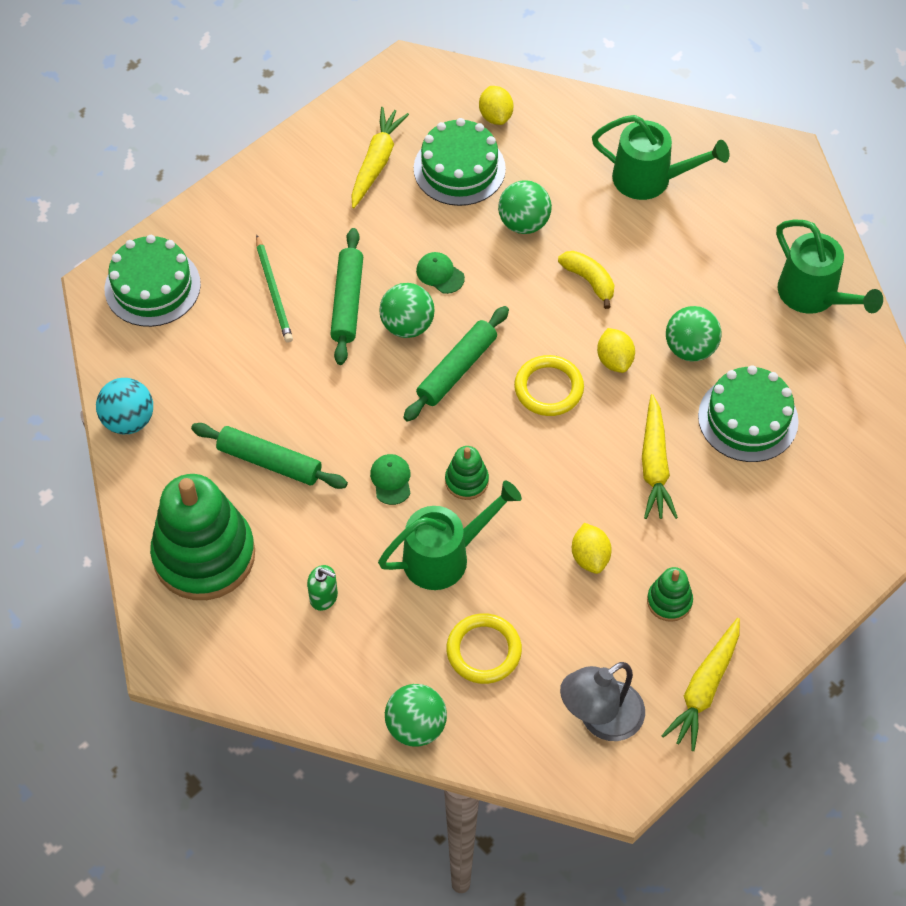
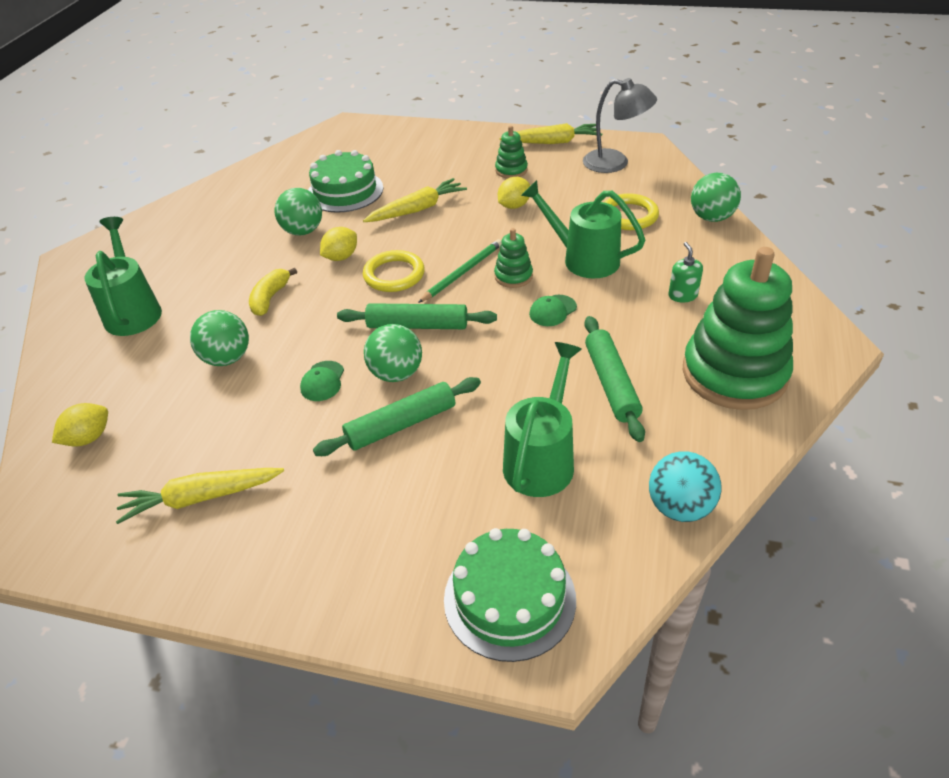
camera: 120 degrees left, 15 degrees down
green pencil [256,235,293,343] -> green pencil moved to [418,239,502,303]
green cake [414,118,506,206] -> none
green watering can [776,220,883,314] -> green watering can moved to [503,342,582,497]

